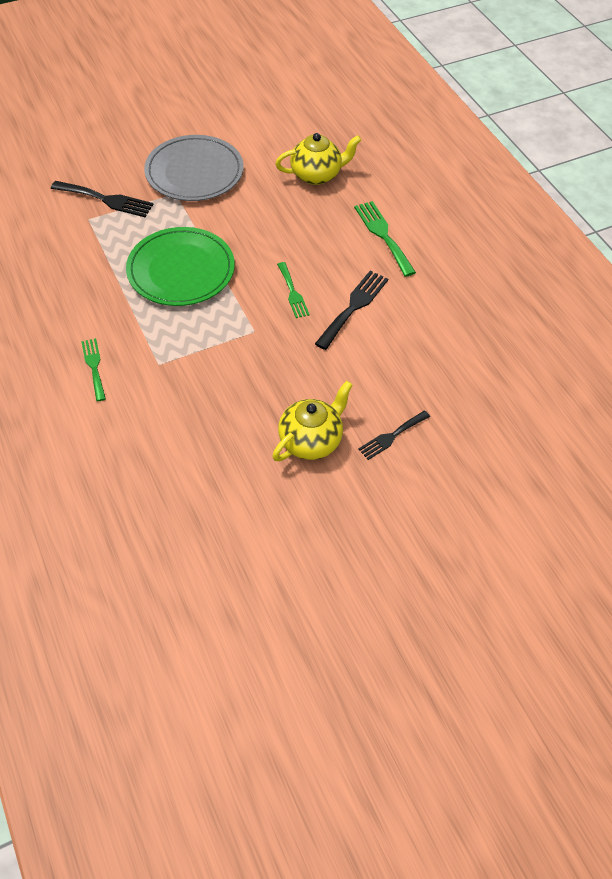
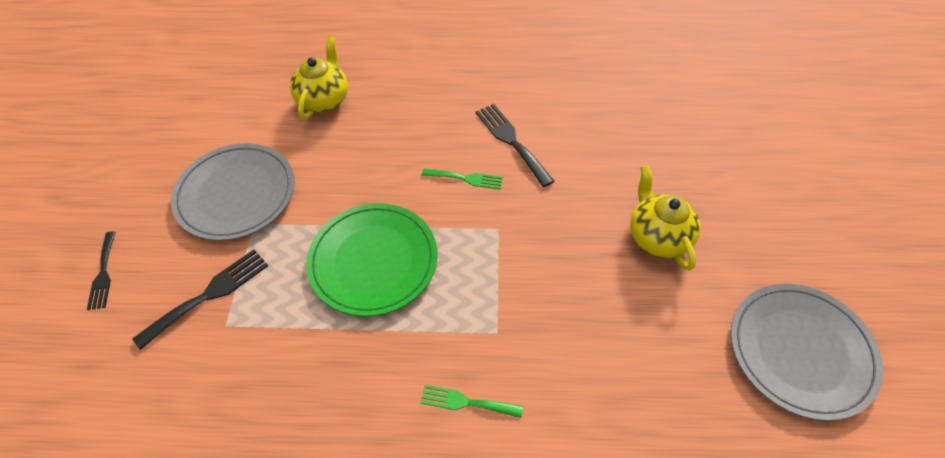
camera: 60 degrees left, 0 degrees up
green fork [354,201,416,277] -> none
black fork [358,411,430,460] -> black fork moved to [87,231,116,310]
none -> grey plate [731,284,883,421]

